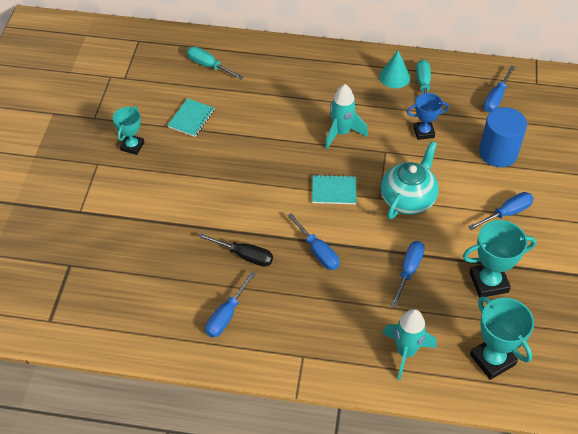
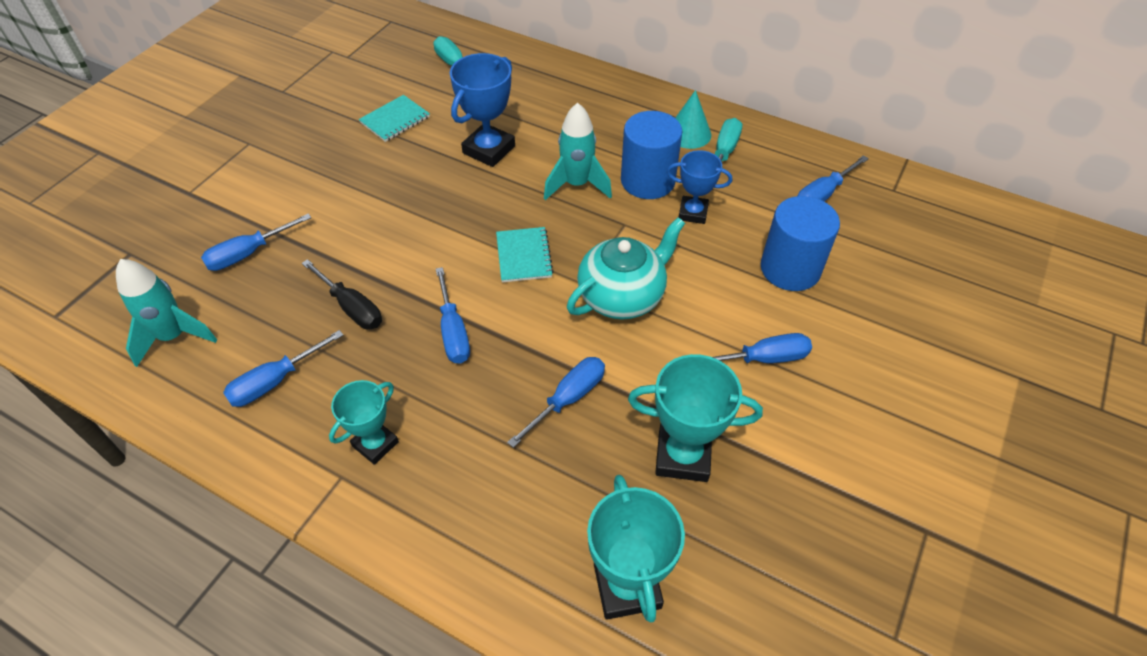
camera: 20 degrees right, 0 degrees up
turquoise trophy [113,106,144,155] -> turquoise trophy moved to [329,380,399,465]
turquoise notebook [312,175,356,204] -> turquoise notebook turned 60 degrees clockwise [496,227,554,282]
turquoise rocket [382,309,436,380] -> turquoise rocket moved to [116,259,217,367]
none -> blue screwdriver [201,213,311,271]
none -> blue trophy [450,53,515,167]
none -> blue cylinder [621,111,683,199]

